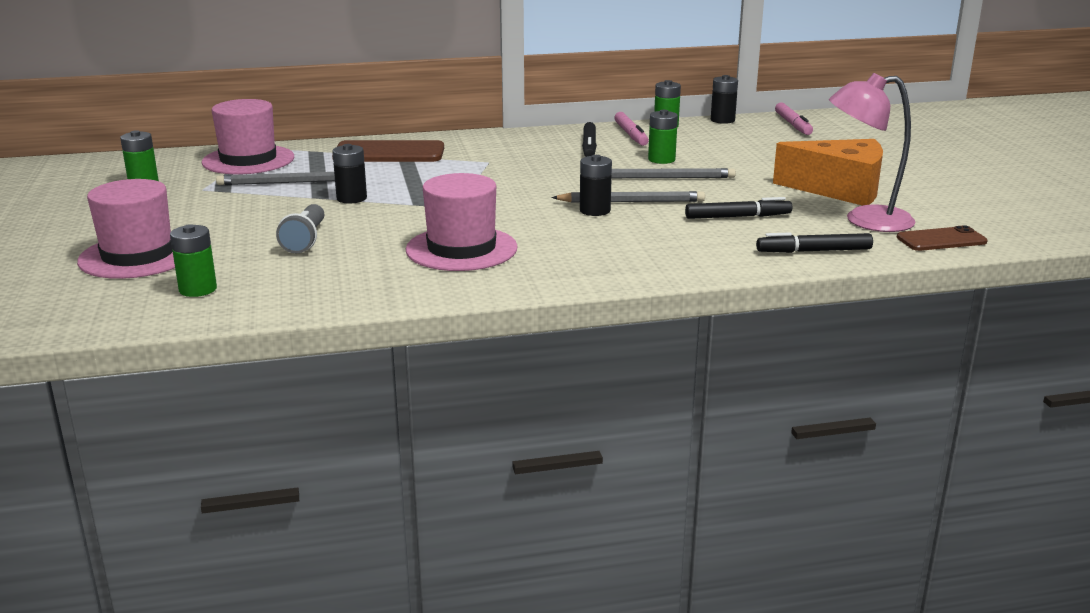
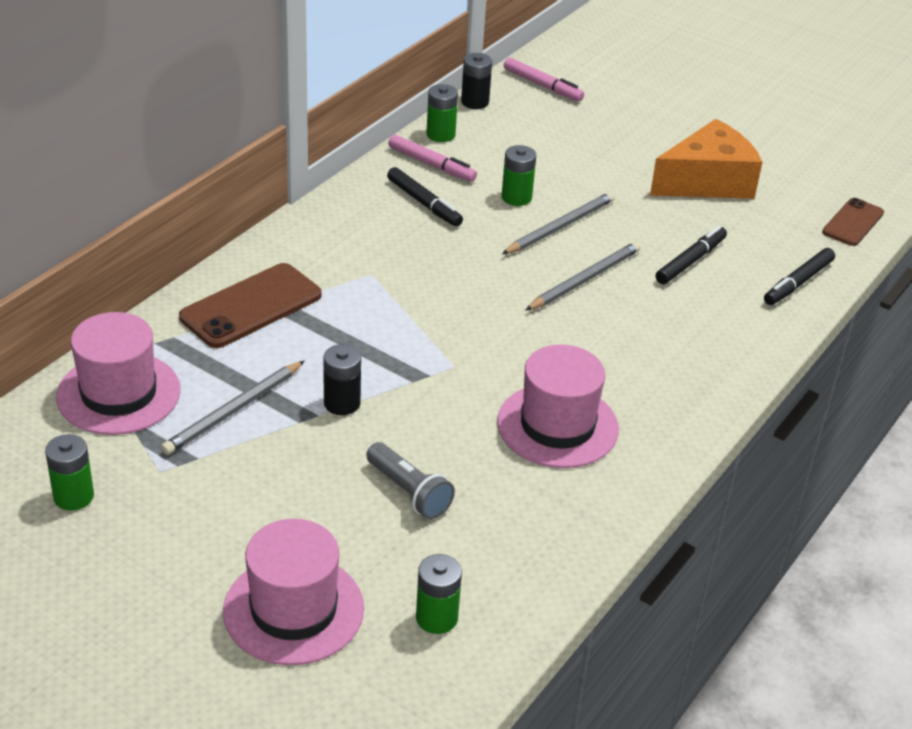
camera: 45 degrees left, 15 degrees up
black battery [580,155,612,216] -> none
pink lamp [829,73,915,232] -> none

